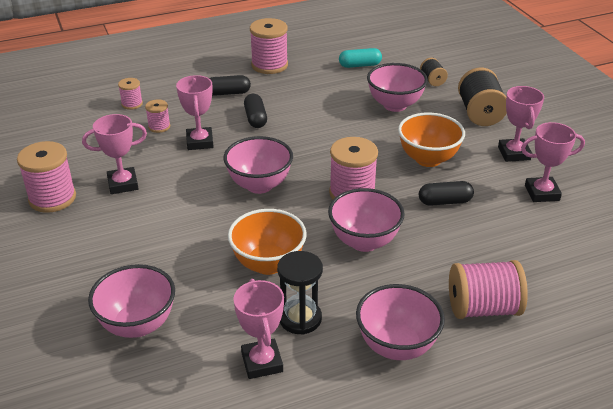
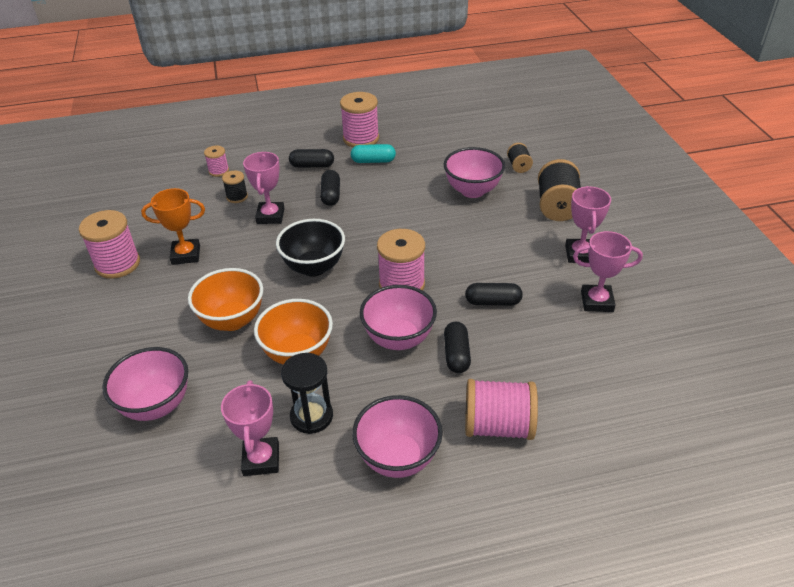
camera: 10 degrees right, 5 degrees up
pink trophy [82,114,147,194] -> orange trophy [141,188,205,265]
pink spool [145,99,170,133] -> black spool [222,171,248,203]
pink bowl [223,136,293,194] -> black bowl [276,219,345,277]
turquoise capsule [339,48,382,68] -> turquoise capsule moved to [351,144,396,163]
orange bowl [398,112,465,167] -> orange bowl moved to [188,268,263,331]
none -> black capsule [444,322,471,373]

